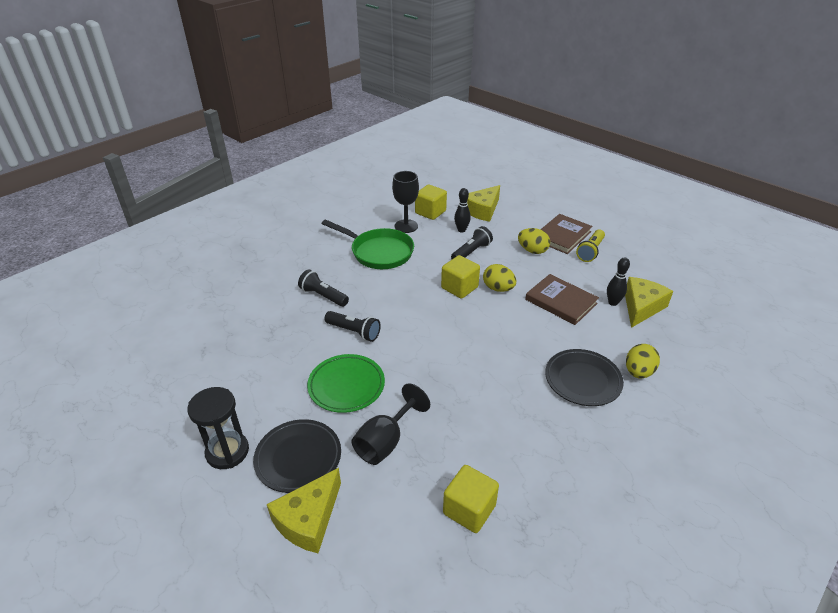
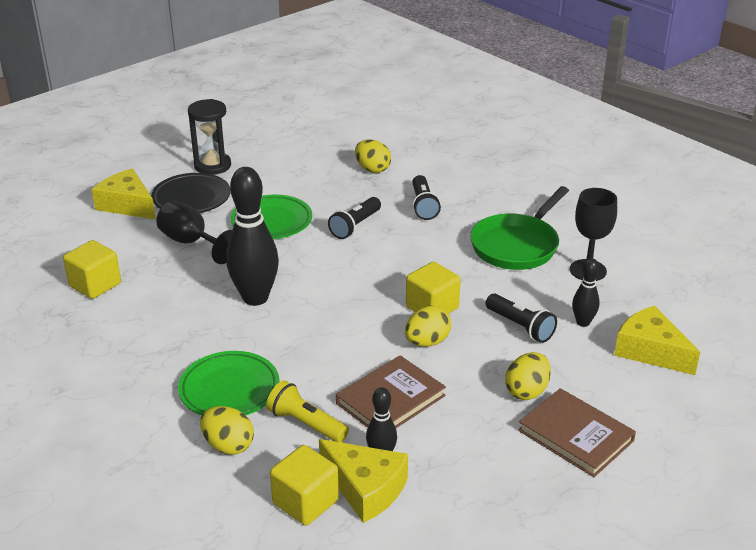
camera: 95 degrees right, 5 degrees down
black flashlight [298,269,349,307] -> black flashlight turned 135 degrees clockwise [412,175,441,220]
yellow cube [415,184,447,220] -> yellow cube moved to [270,445,339,525]
black plate [545,349,624,406] -> green plate [178,351,279,415]
yellow flashlight [576,229,605,262] -> yellow flashlight moved to [266,380,349,442]
none -> black bowling pin [226,167,279,306]
none -> yellow egg [355,139,391,173]

